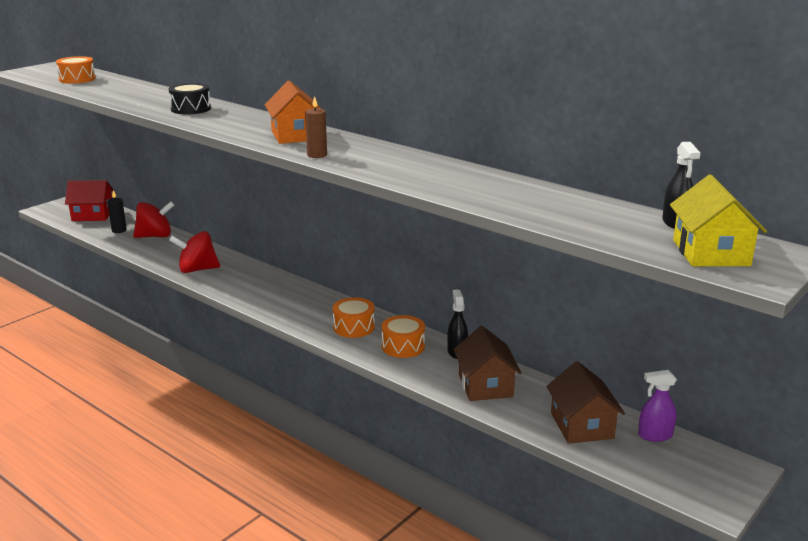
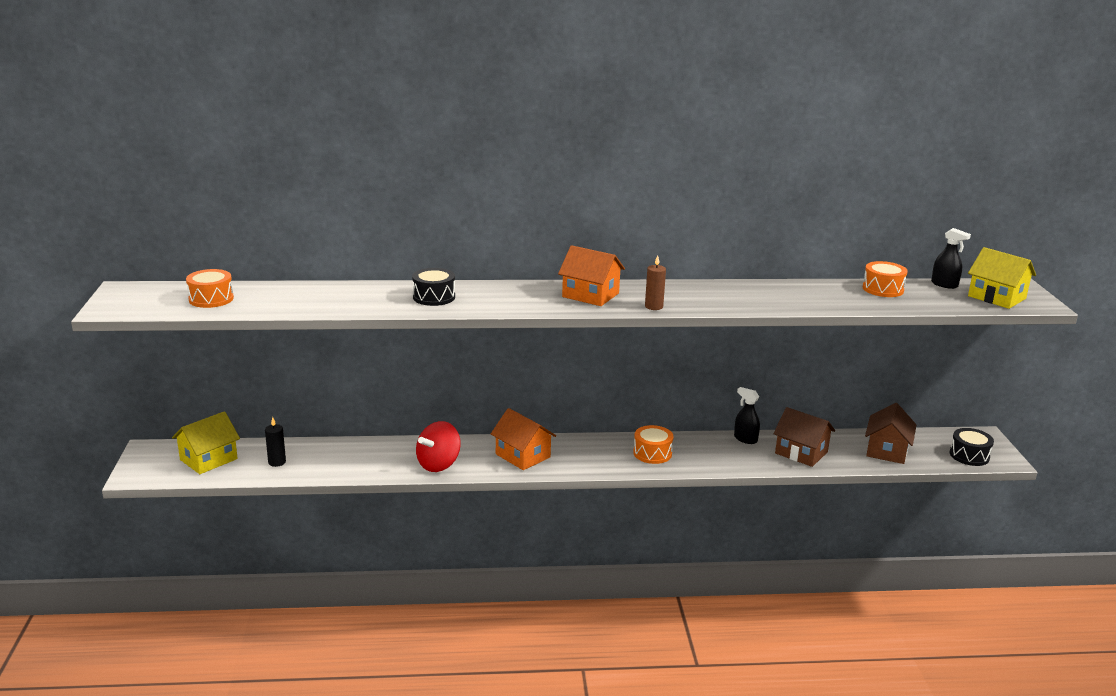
camera: 45 degrees left, 0 degrees up
red house [65,180,114,221] -> yellow house [172,411,240,474]
red spinning top [133,201,174,238] -> none
orange drum [381,315,425,358] -> orange drum moved to [863,261,908,297]
brown house [546,361,625,444] -> brown house turned 75 degrees clockwise [865,403,916,464]
purple spray bottle [638,370,677,442] -> none
none -> orange house [491,408,556,470]
none -> black drum [950,428,994,466]

